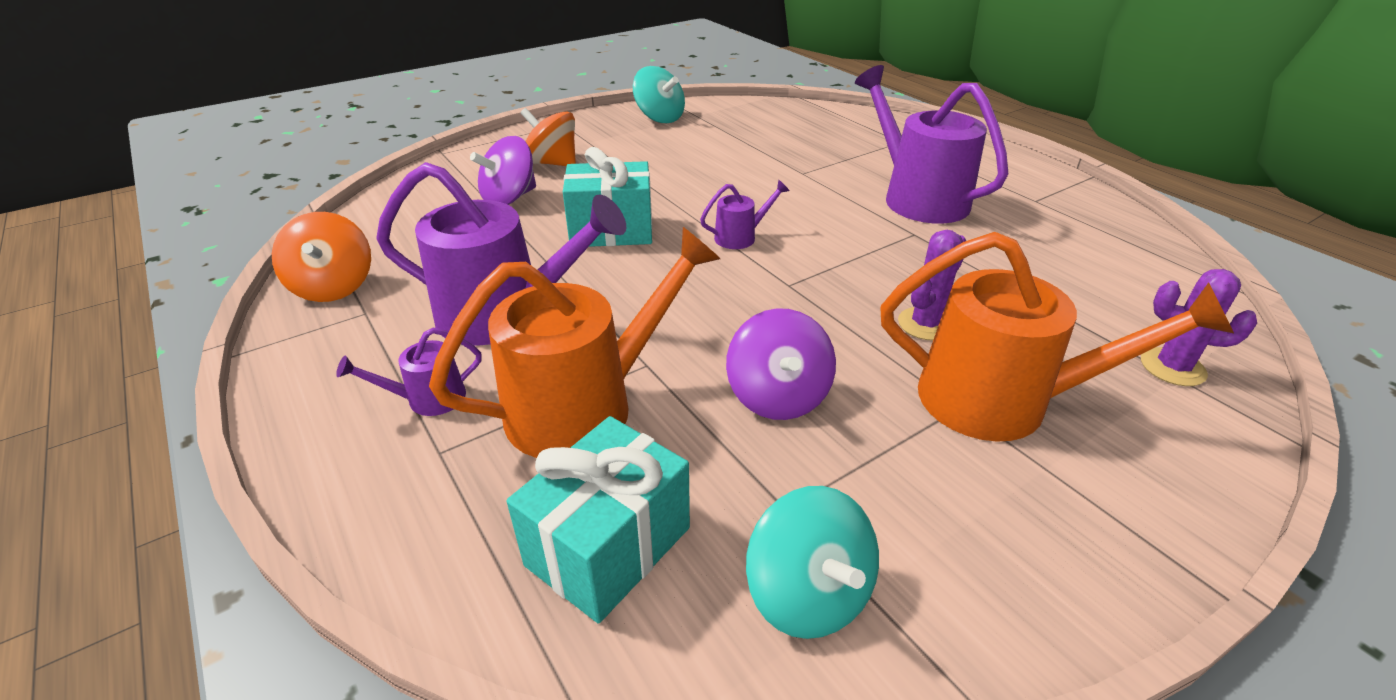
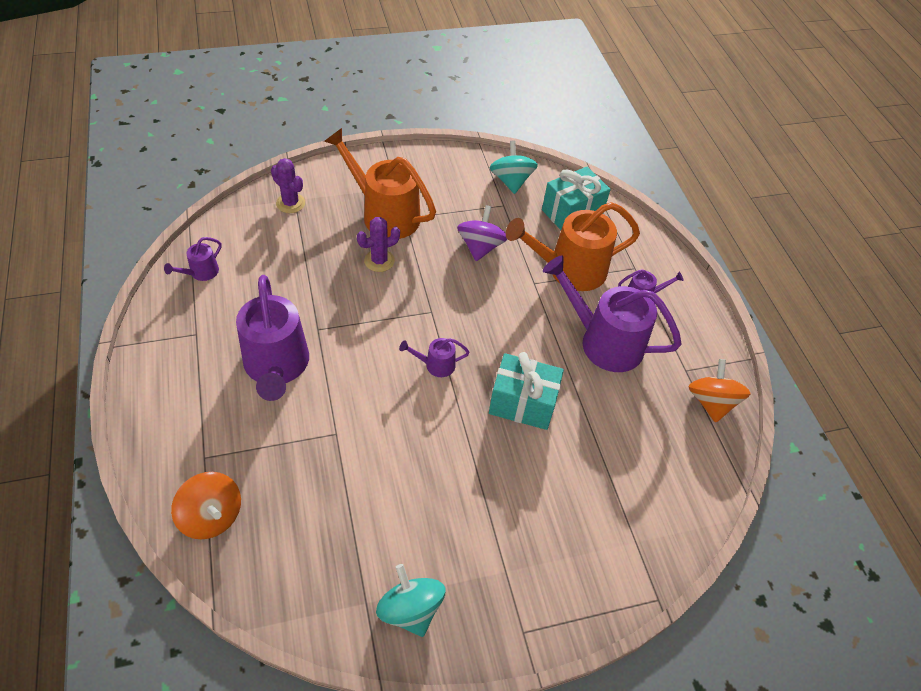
camera: 165 degrees left, 15 degrees up
purple spinning top [470,136,536,205] -> none
orange spinning top [521,108,576,166] -> orange spinning top moved to [171,472,241,540]
none -> purple watering can [164,237,222,281]

